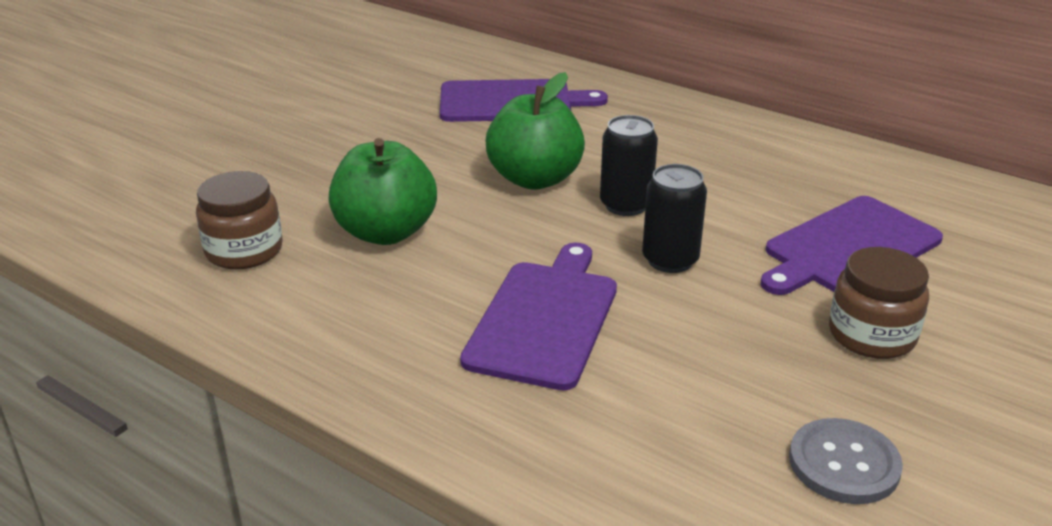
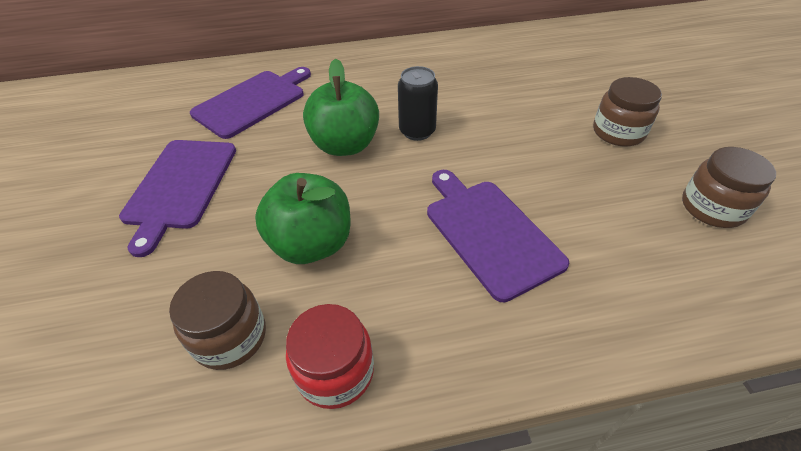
camera: 45 degrees left, 15 degrees up
black can [642,164,707,273] -> none
purple cutting board [760,196,943,295] -> purple cutting board moved to [119,140,236,257]
grey button [789,418,903,504] -> brown jar [682,147,776,228]
none -> red jar [286,304,374,409]

